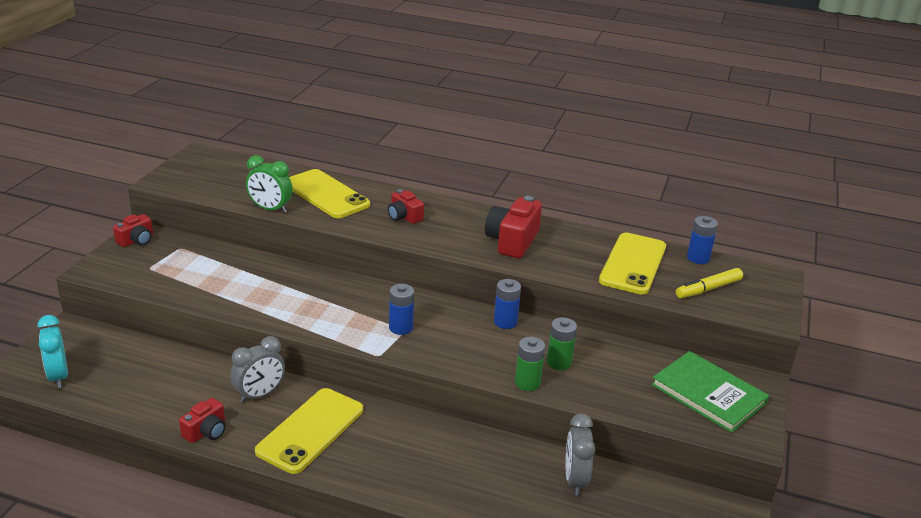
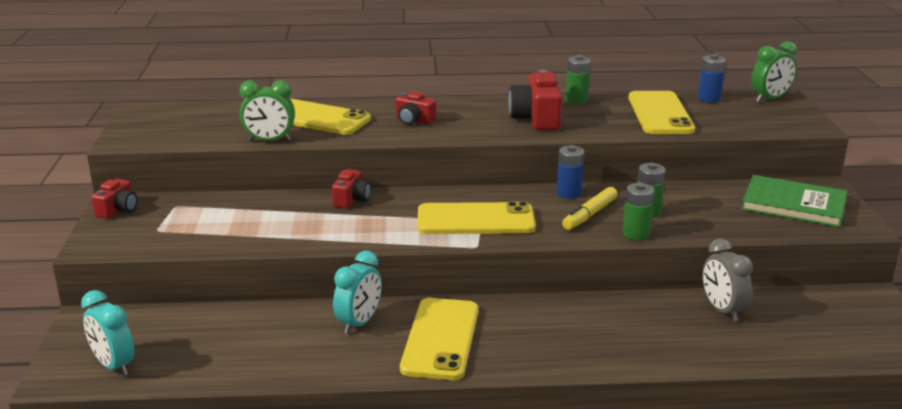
camera: 20 degrees left, 5 degrees down
red camera [179,398,226,443] -> red camera moved to [332,169,371,208]
grey clock [231,336,285,403] -> turquoise clock [333,251,382,334]
blue battery [389,284,414,335] -> yellow phone [417,201,536,234]
yellow marker [676,268,743,298] -> yellow marker moved to [562,187,617,230]
none -> green battery [566,55,591,104]
none -> green clock [751,41,797,102]

